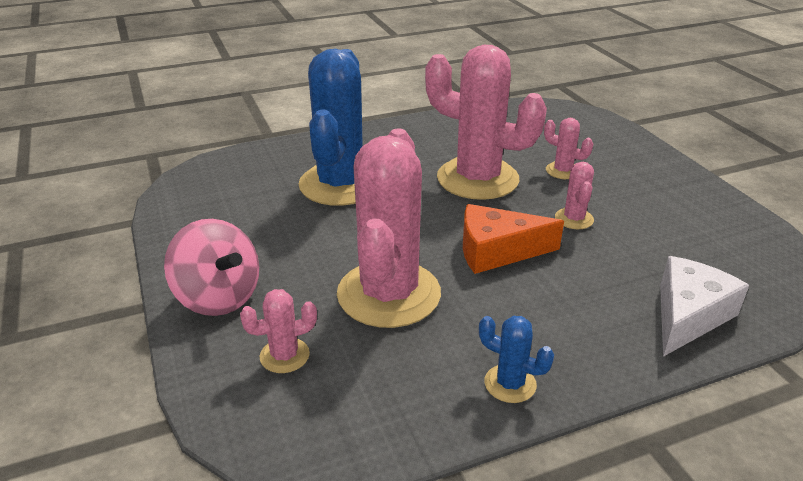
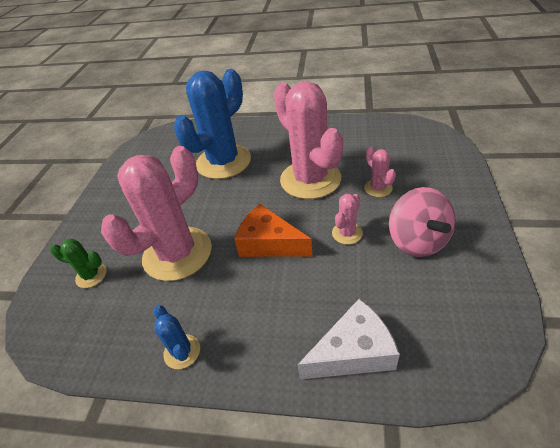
camera: 35 degrees right, 10 degrees up
pink spinning top [164,219,259,316] -> pink spinning top moved to [389,187,456,257]
pink cactus [240,289,317,373] -> green cactus [50,239,106,288]

